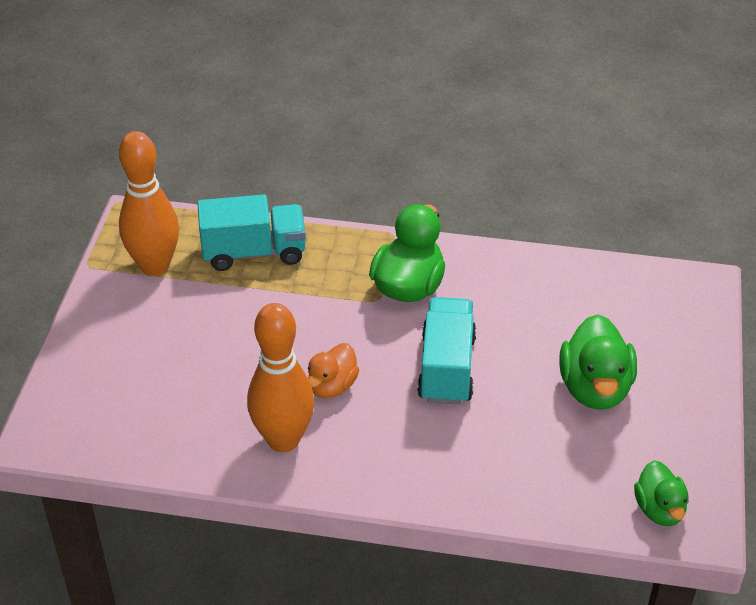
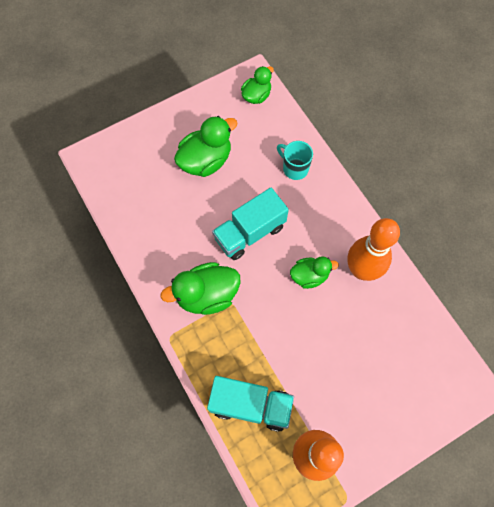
camera: 130 degrees left, 25 degrees up
turquoise truck [197,194,306,271] -> turquoise truck turned 150 degrees clockwise [207,376,294,432]
orange duck [308,343,359,398] -> green duck [290,257,339,289]
none -> turquoise mug [277,141,313,180]

